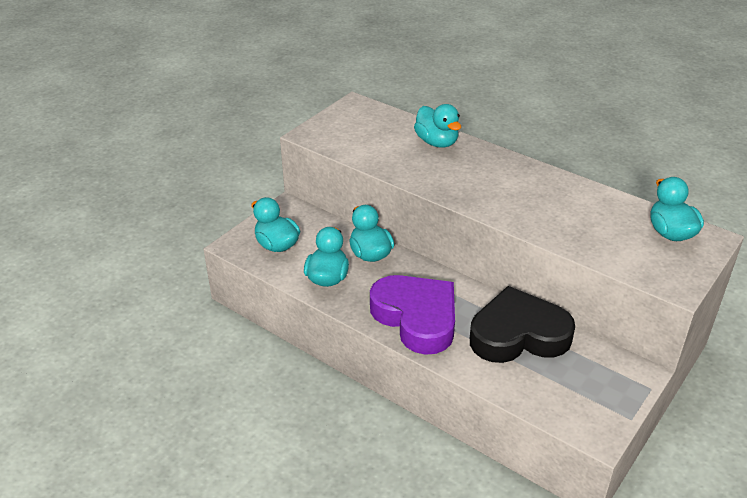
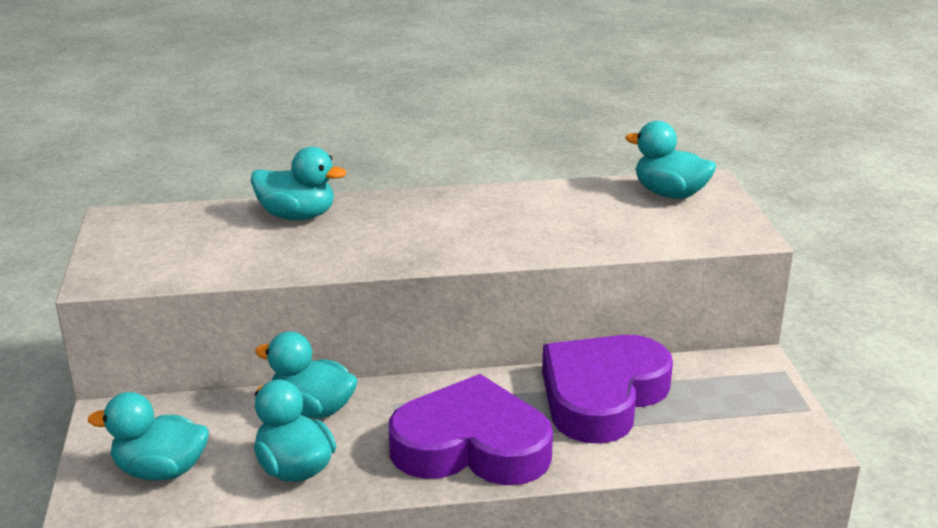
camera: 45 degrees left, 10 degrees down
black heart [470,286,575,363] -> purple heart [542,335,673,444]

